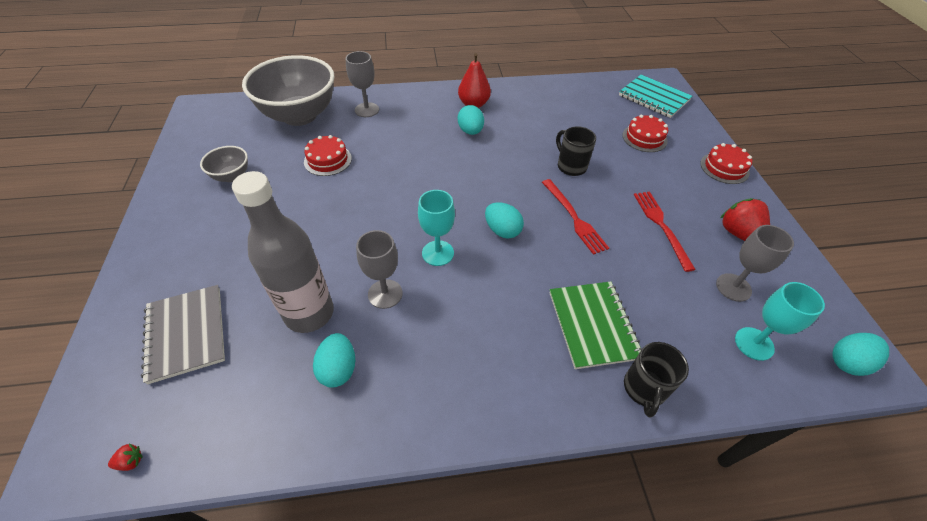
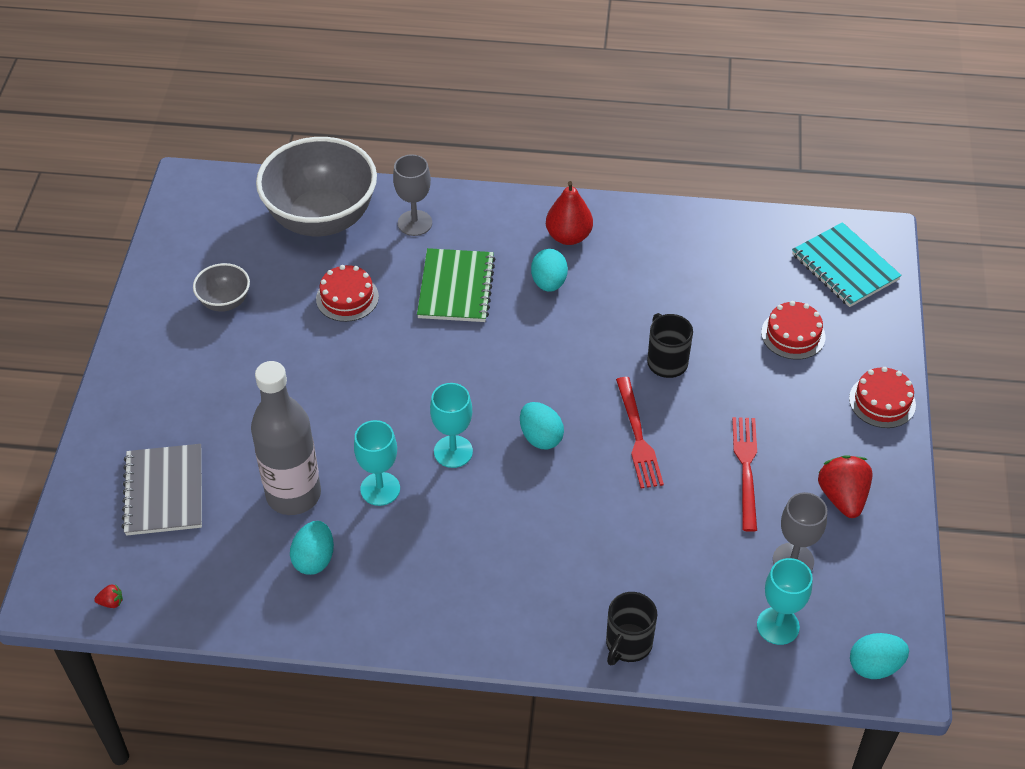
camera: 15 degrees right, 0 degrees up
grey goblet [356,230,402,309] -> turquoise goblet [354,420,400,506]
green notebook [550,282,642,369] -> green notebook moved to [417,248,496,322]

